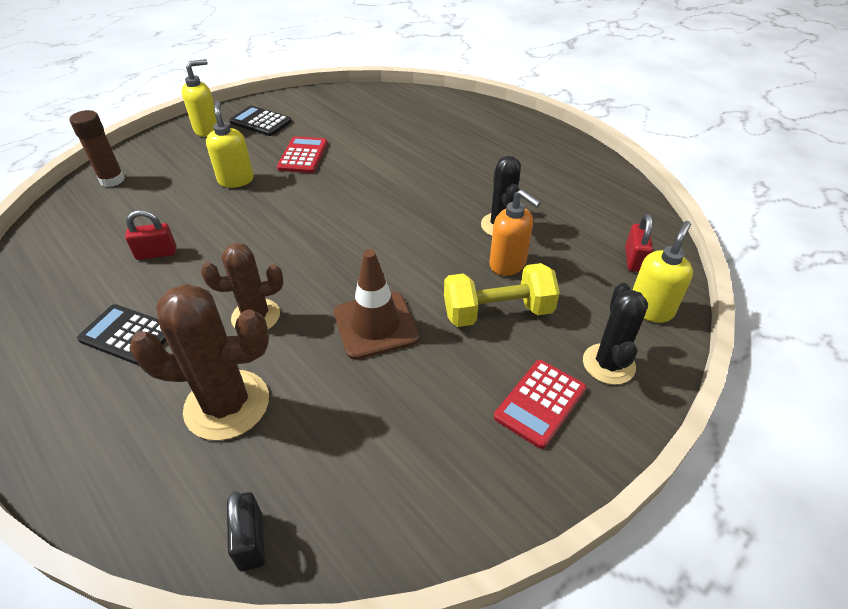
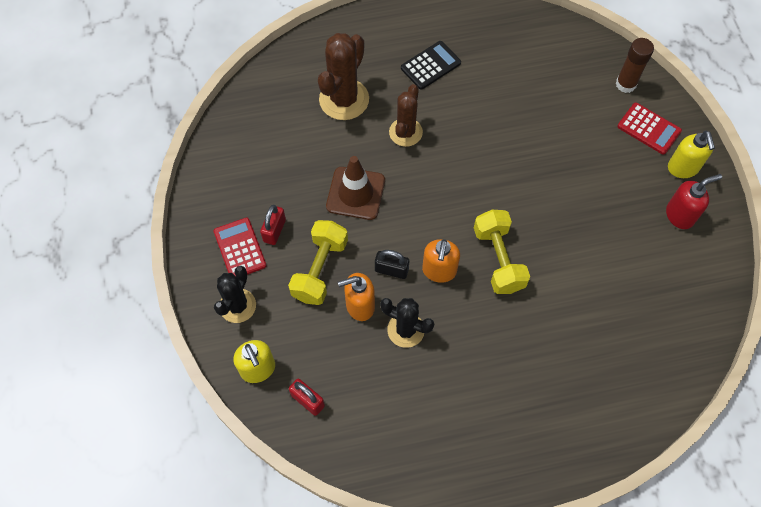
camera: 120 degrees right, 20 degrees up
red padlock [125,210,176,260] -> red padlock moved to [260,205,286,245]
yellow soap dispenser [206,101,254,188] -> none
black padlock [227,491,265,572] -> black padlock moved to [375,250,409,279]
black calculator [229,106,292,136] -> red soap dispenser [666,174,722,229]
red calculator [277,136,328,173] -> red calculator moved to [617,103,682,155]
black cactus [583,283,648,385] -> black cactus turned 75 degrees clockwise [214,266,256,323]
none -> orange soap dispenser [422,239,460,283]
none -> yellow dumbbell [474,210,530,294]

